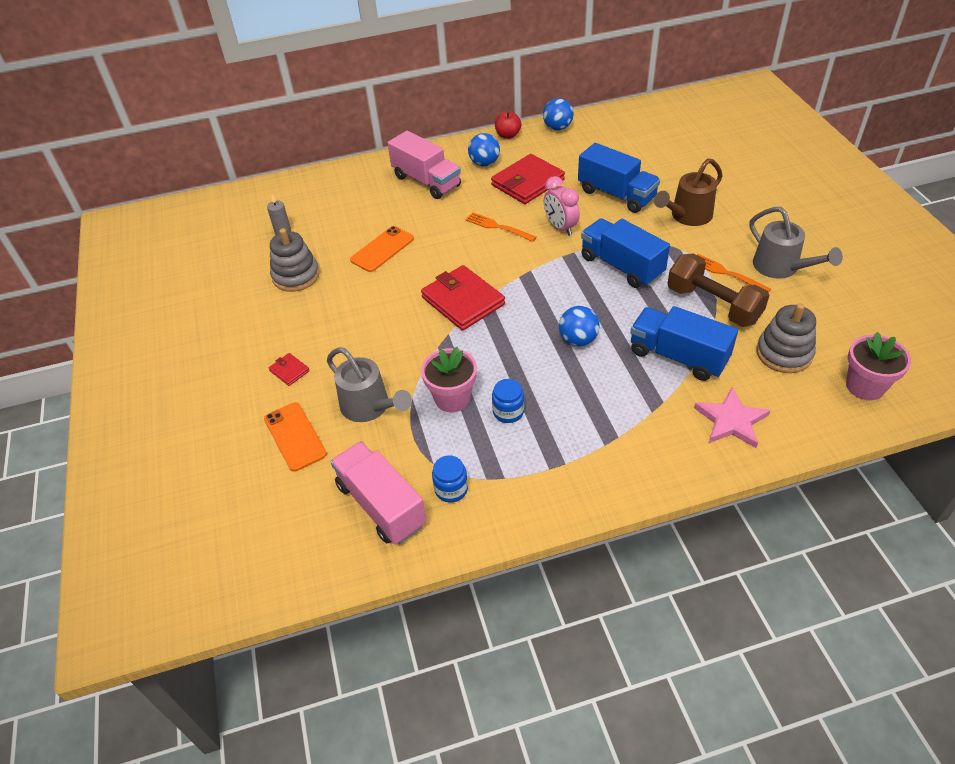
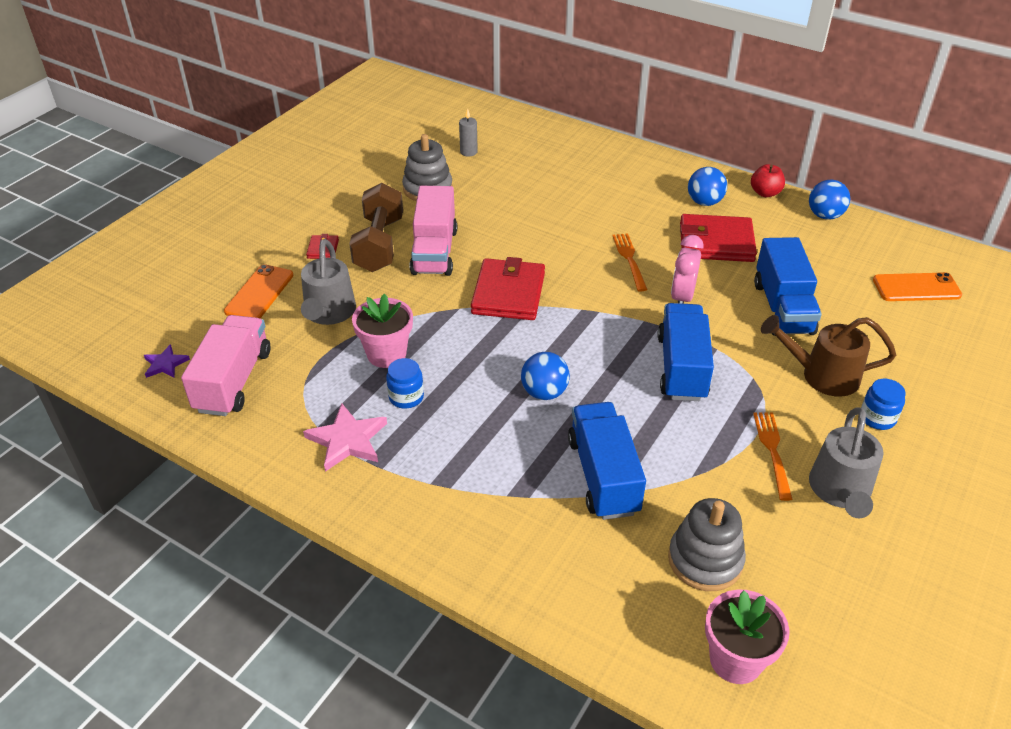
camera: 45 degrees right, 5 degrees down
orange phone [350,226,414,272] -> orange phone moved to [873,272,962,301]
pink truck [388,131,461,199] -> pink truck moved to [410,186,457,276]
blue jar [432,455,468,502] -> blue jar moved to [861,379,906,430]
brown dumbbell [667,254,769,327] -> brown dumbbell moved to [349,183,403,272]
pink star [694,387,771,448] -> pink star moved to [303,403,387,472]
none -> purple star [144,344,190,378]

